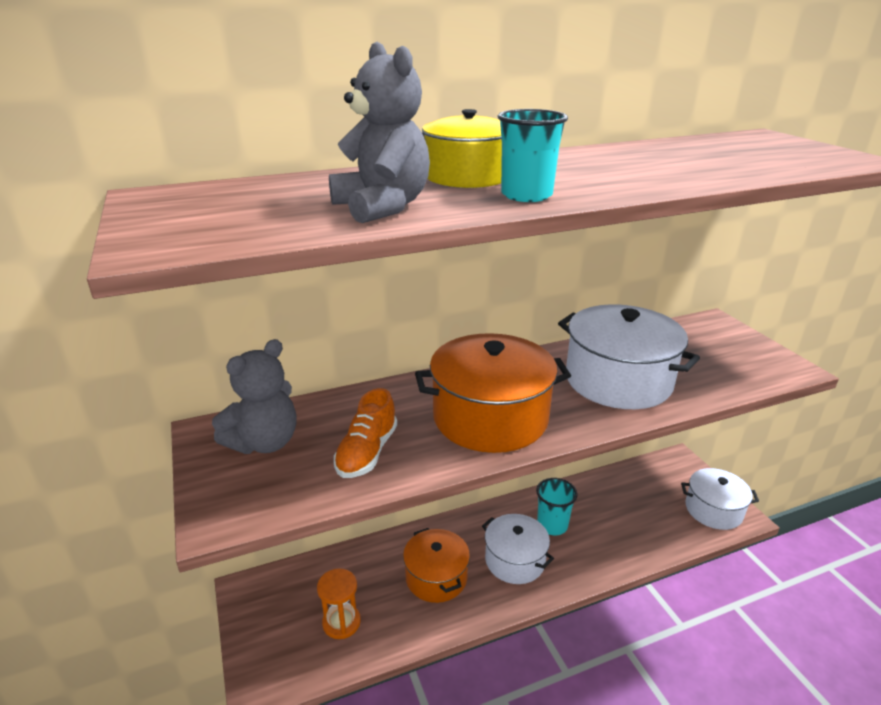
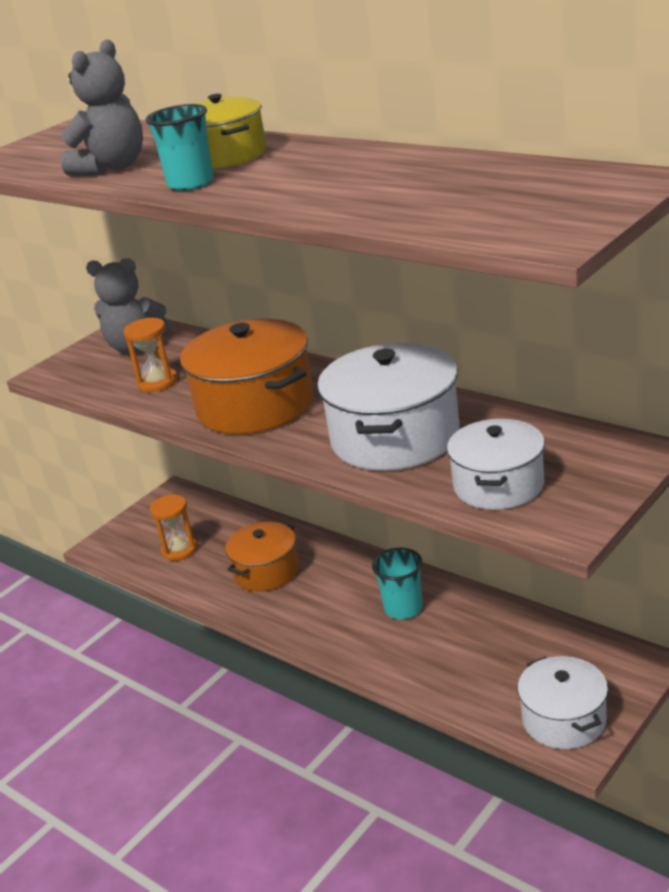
camera: 65 degrees right, 0 degrees up
orange shoe [334,388,397,478] -> orange hourglass [123,318,178,392]
white pot [482,514,554,584] -> white pot moved to [447,419,545,510]

